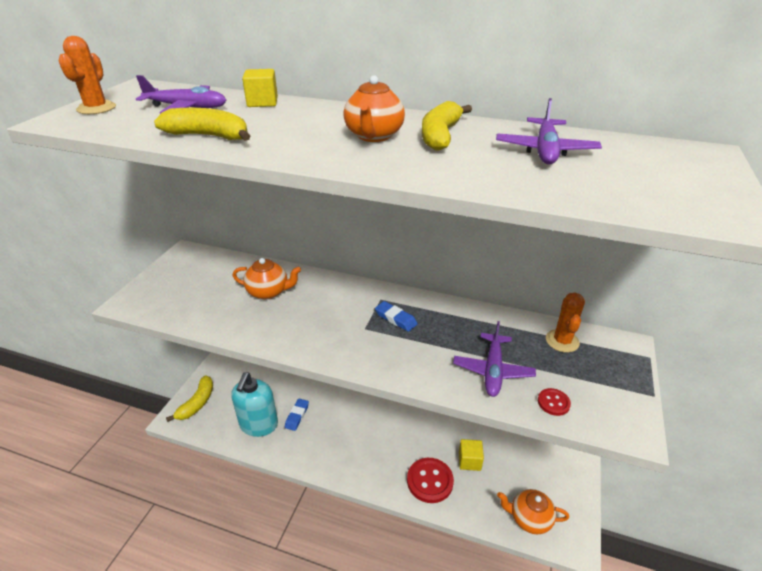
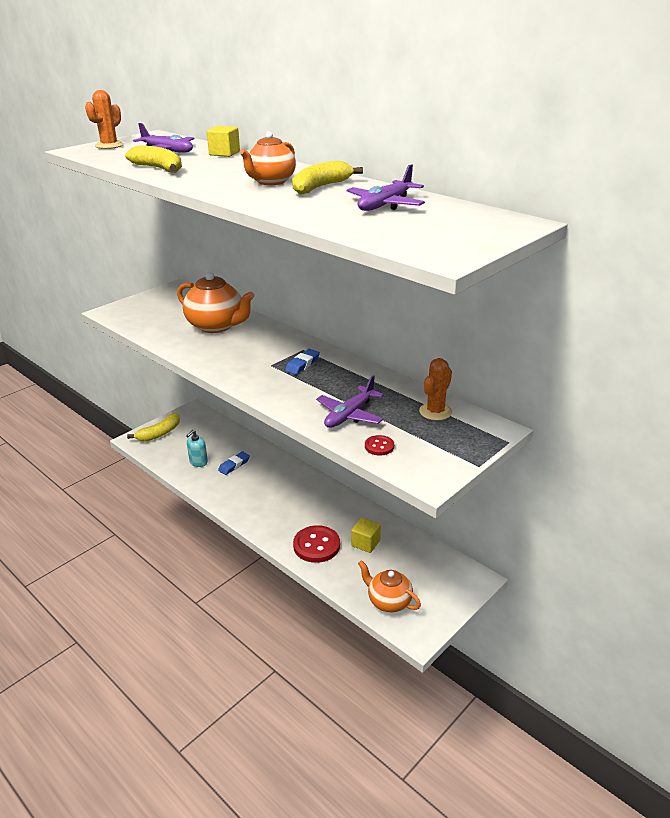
camera: 25 degrees right, 5 degrees down
turquoise soap dispenser [231,372,278,437] -> turquoise soap dispenser [186,430,208,467], size x0.53
orange teapot [233,258,301,299] -> orange teapot [177,272,255,333], size x1.53
blue eraser [375,301,417,332] -> blue eraser turned 60 degrees clockwise [285,349,320,375]

